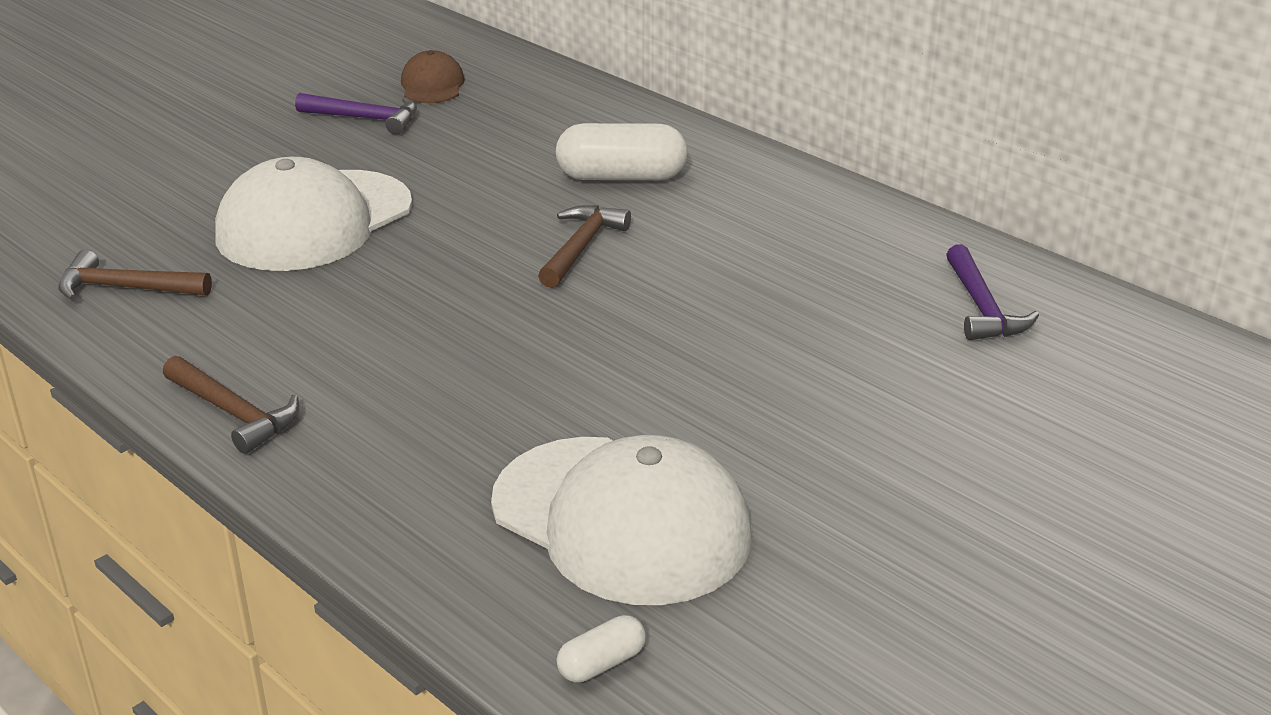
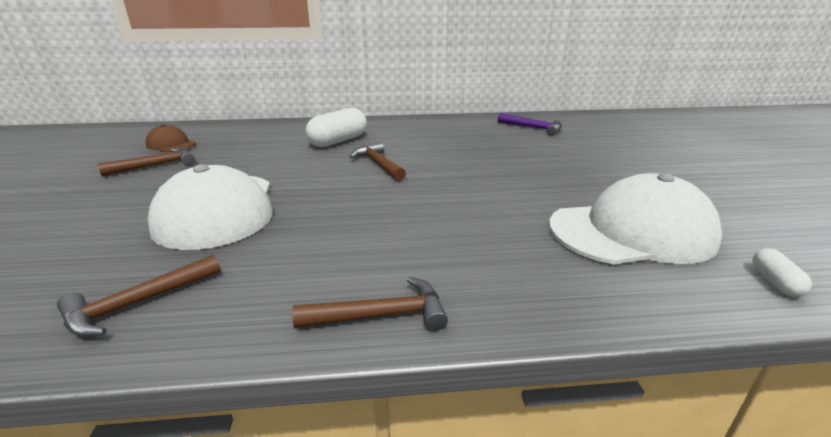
camera: 50 degrees left, 5 degrees down
purple hammer [295,93,417,135] -> brown hammer [98,147,195,177]

